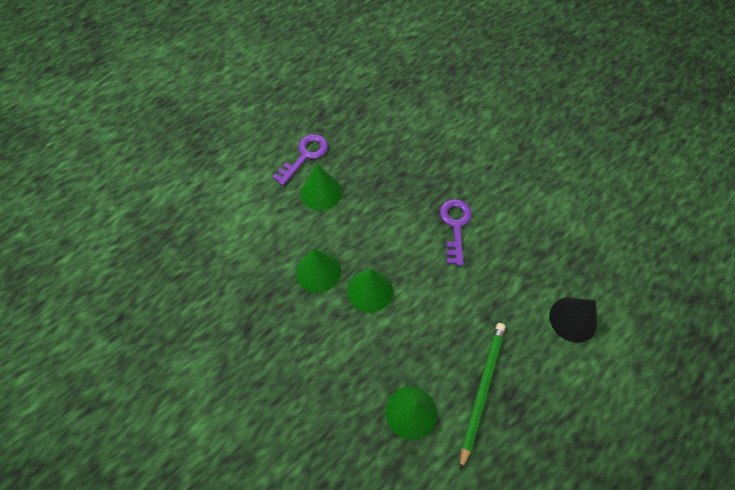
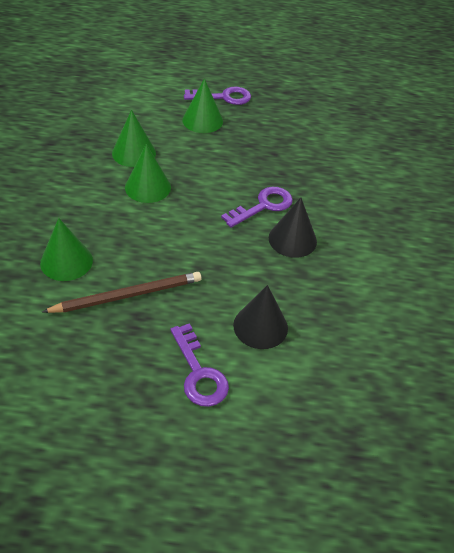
camera: 45 degrees right, 15 degrees down
green pencil [460,323,505,471] -> brown pencil [42,272,201,313]
none -> purple key [170,323,229,407]
none -> black cone [269,197,317,258]

